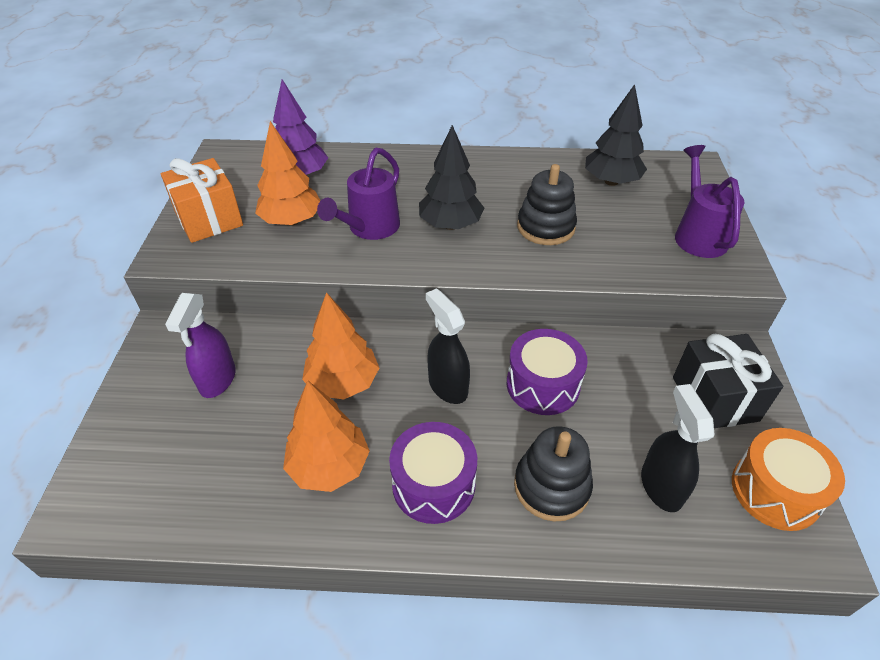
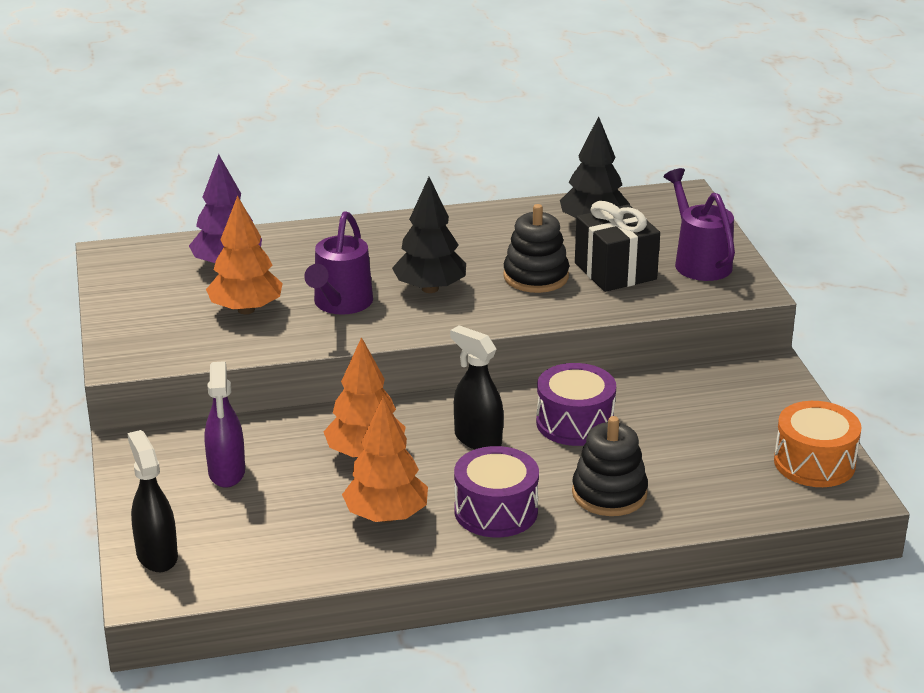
camera: 15 degrees left, 15 degrees down
orange gift [161,158,243,243] -> none
black spray bottle [641,384,715,512] -> black spray bottle moved to [127,430,178,572]
black gift [673,334,783,428] -> black gift moved to [575,201,660,292]

